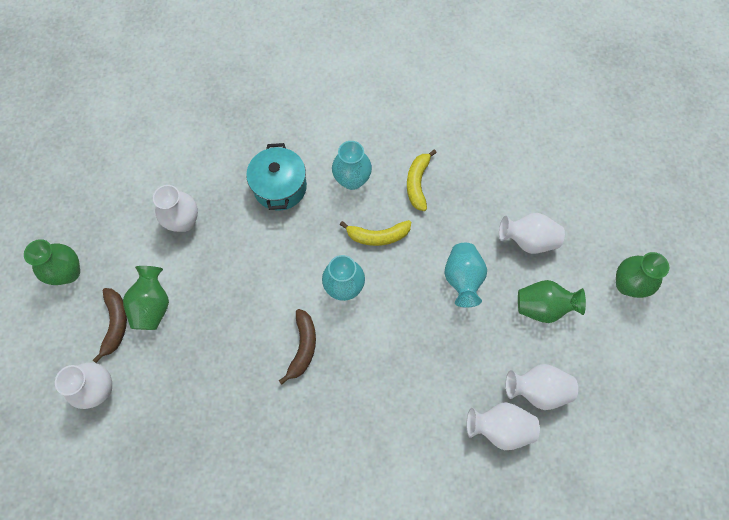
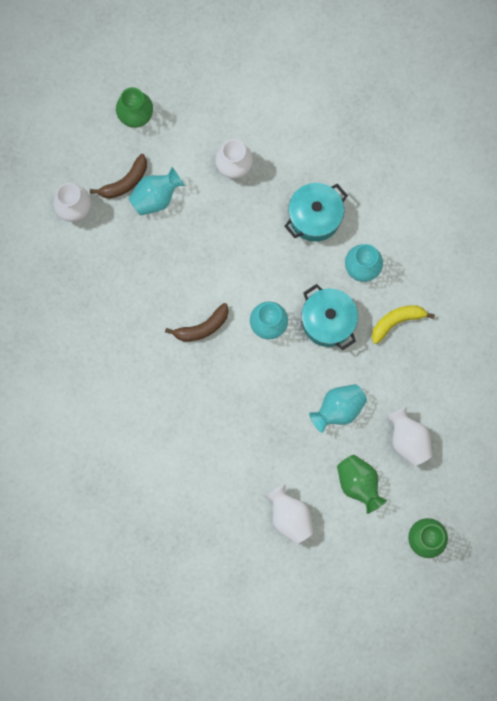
camera: 55 degrees right, 10 degrees up
green vase [123,266,169,330] -> turquoise vase [128,167,185,216]
yellow banana [340,220,411,246] -> turquoise pot [302,284,358,350]
white vase [466,402,540,450] -> none

